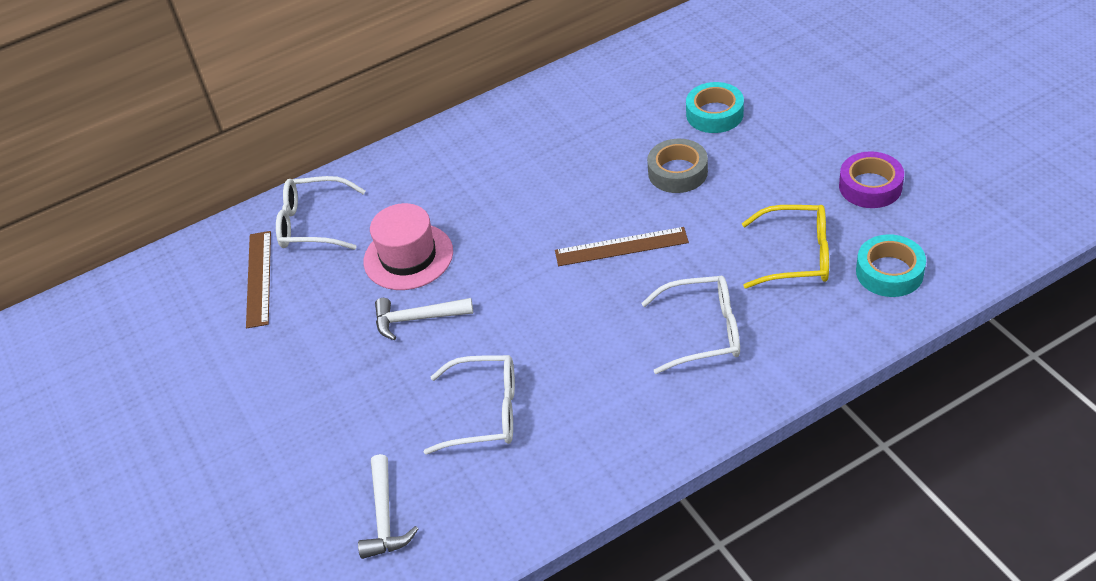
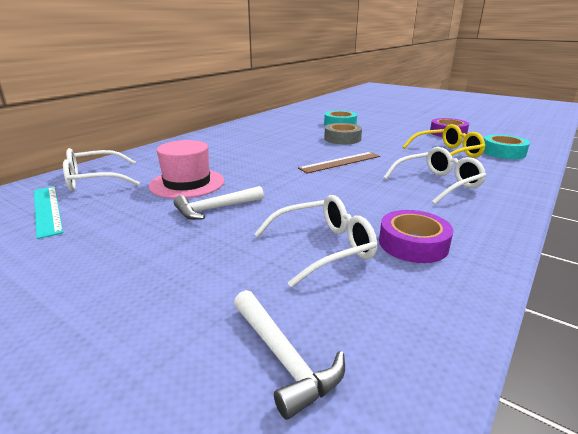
camera: 30 degrees left, 20 degrees down
brown ruler [246,231,271,328] -> turquoise ruler [34,186,63,239]
none -> purple tape [379,210,453,263]

